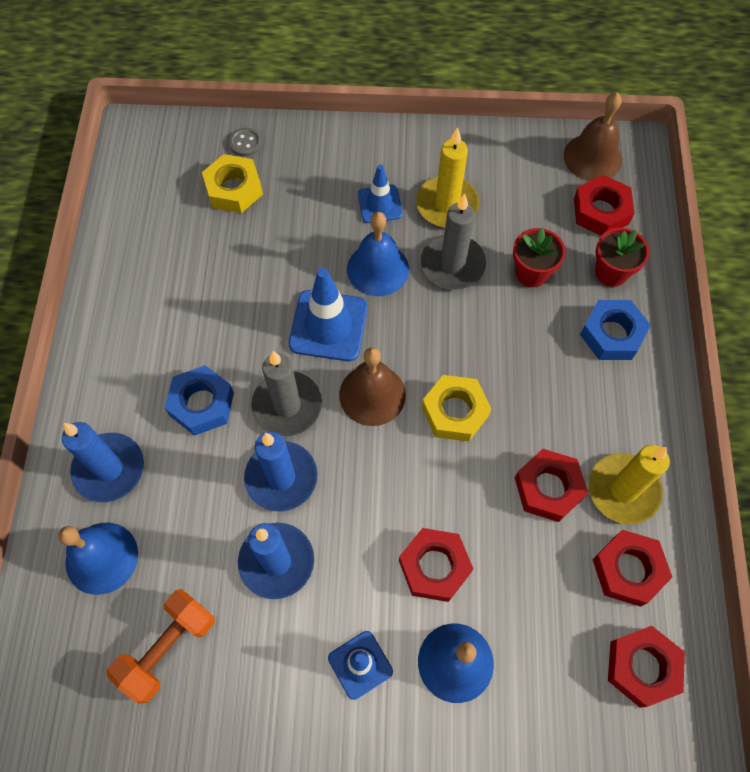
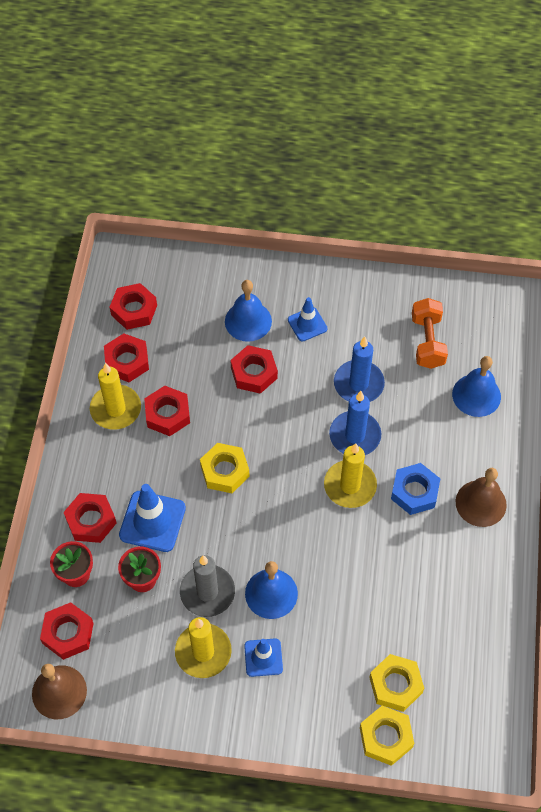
camera: 175 degrees left, 5 degrees down
blue candle [62,422,144,502] -> none
orange dumbbell [107,589,215,704] -> orange dumbbell turned 45 degrees counterclockwise [412,298,448,369]
grey button [229,128,262,156] -> yellow nut [360,706,414,766]
grey candle [251,351,322,436] -> yellow candle [324,443,377,508]
blue traffic cone [289,268,368,361] -> blue traffic cone moved to [119,484,186,552]
brown bell [339,347,406,426] -> brown bell moved to [456,468,507,527]
blue nut [580,300,651,360] -> red nut [63,493,117,543]

